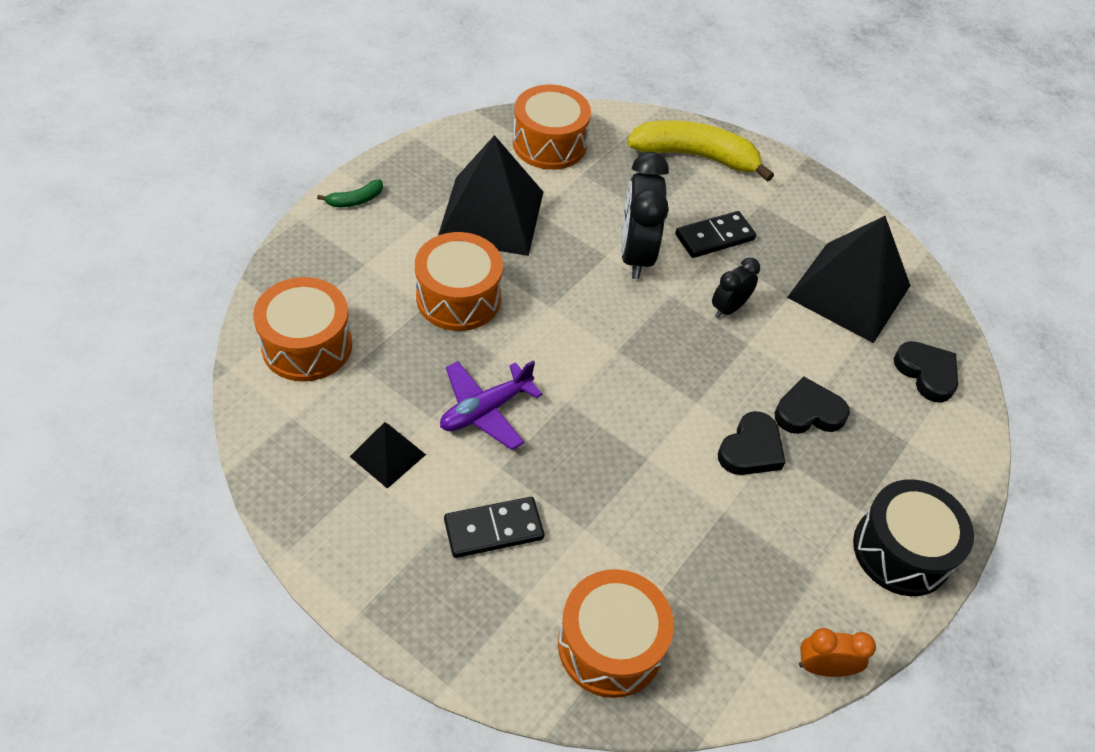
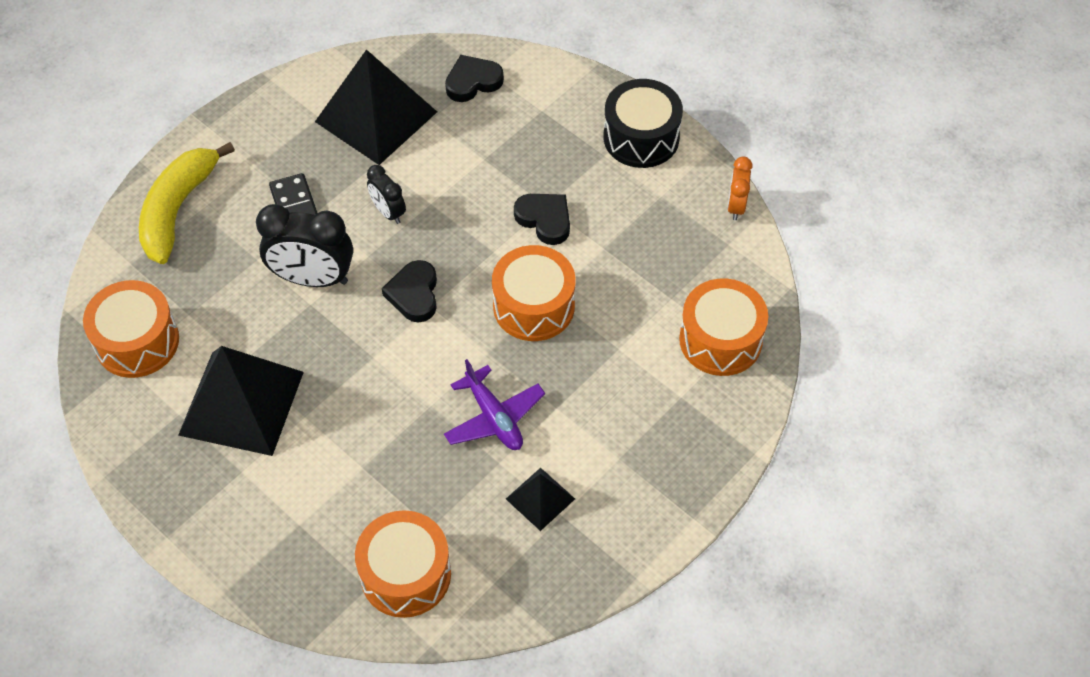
camera: 80 degrees left, 5 degrees up
green banana [317,180,383,207] -> none
orange drum [415,232,503,331] -> orange drum moved to [492,245,576,341]
black domino [444,497,545,558] -> none
black heart [775,376,850,434] -> black heart moved to [382,260,437,322]

